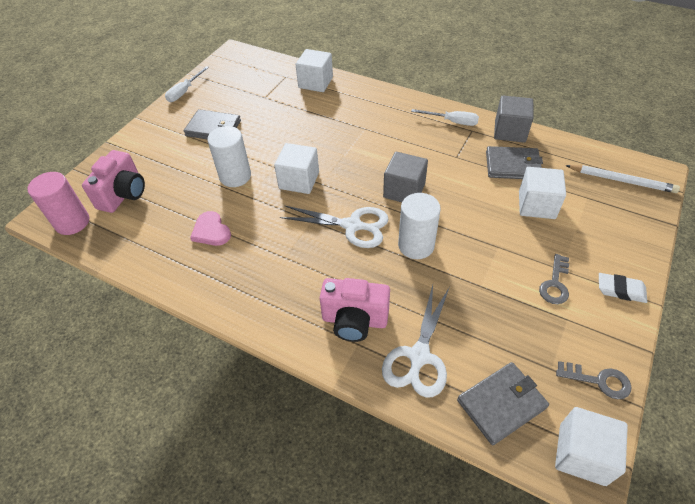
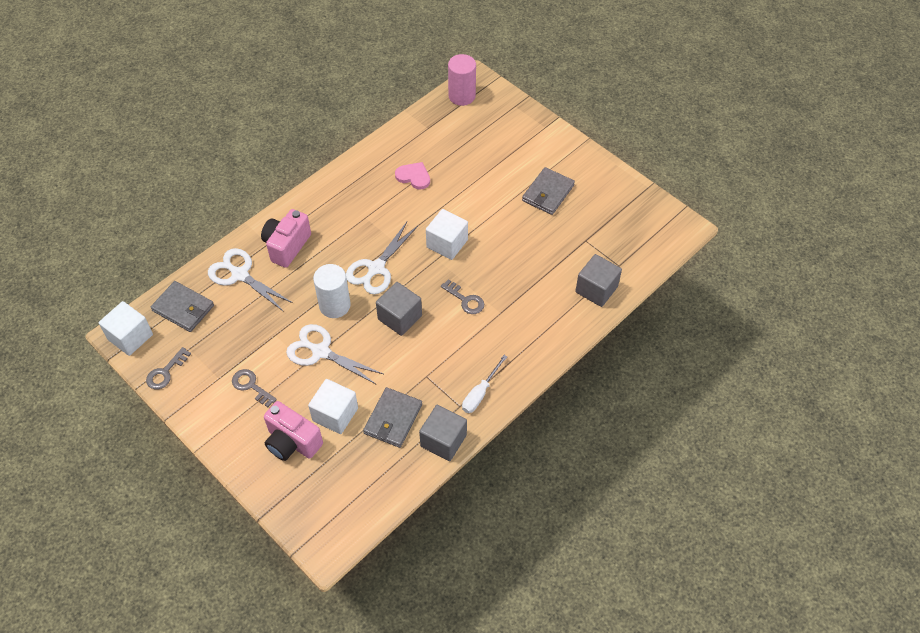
camera: 105 degrees right, 5 degrees up
pink camera [82,150,145,213] -> pink camera moved to [264,401,323,461]
white screwdriver [165,66,209,102] -> none
pink heart [190,211,231,246] -> pink heart turned 45 degrees clockwise [395,162,430,190]
white cylinder [207,126,251,187] -> none
white cube [296,49,333,92] -> grey cube [576,254,622,307]
grey wallet [457,362,549,445] -> grey wallet turned 45 degrees counterclockwise [151,281,214,332]
white pencil [565,165,680,193] -> none
white eraser [599,273,647,303] -> none
none -> white scissors [286,324,383,385]
none -> grey key [441,279,484,314]

